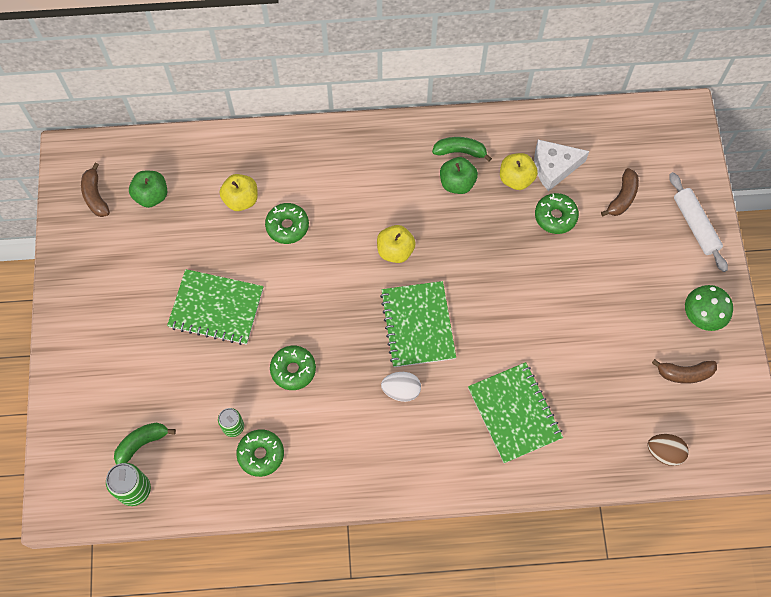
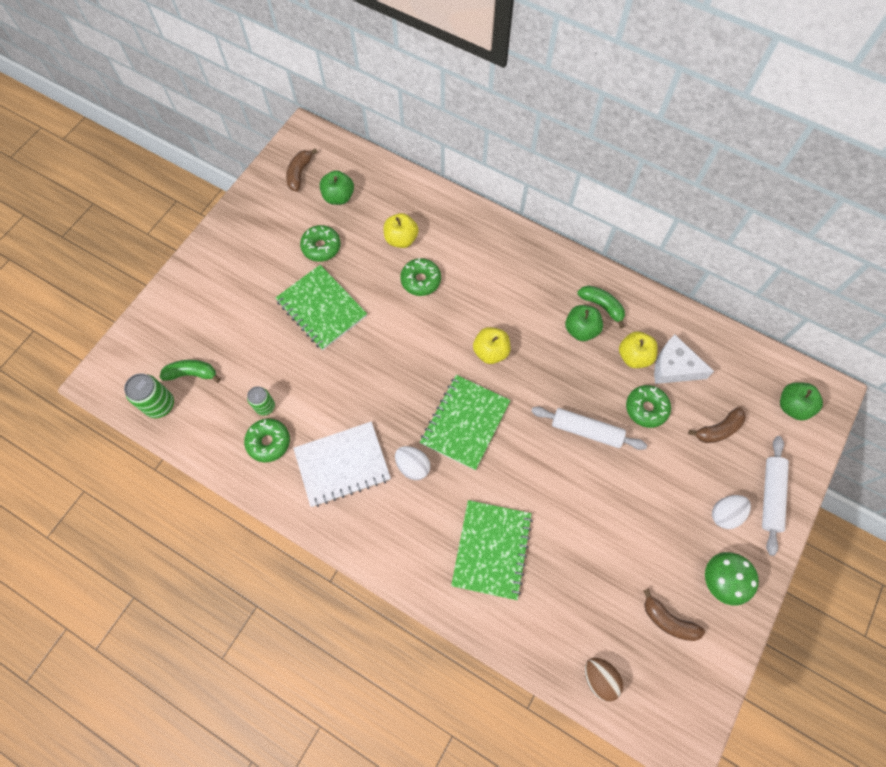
camera: 35 degrees right, 0 degrees up
green donut [270,346,316,390] -> green donut moved to [300,225,340,262]
none -> white notebook [293,421,391,507]
none -> white rolling pin [531,407,647,450]
none -> white egg [712,495,751,529]
none -> green apple [780,382,823,421]

